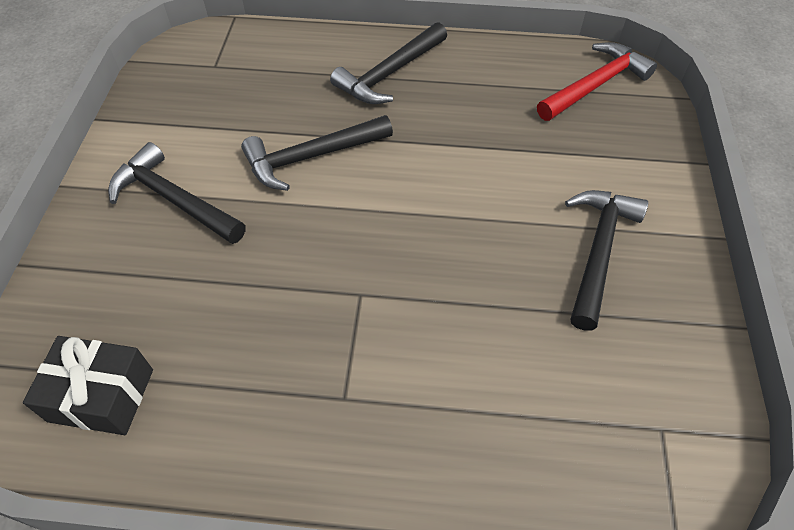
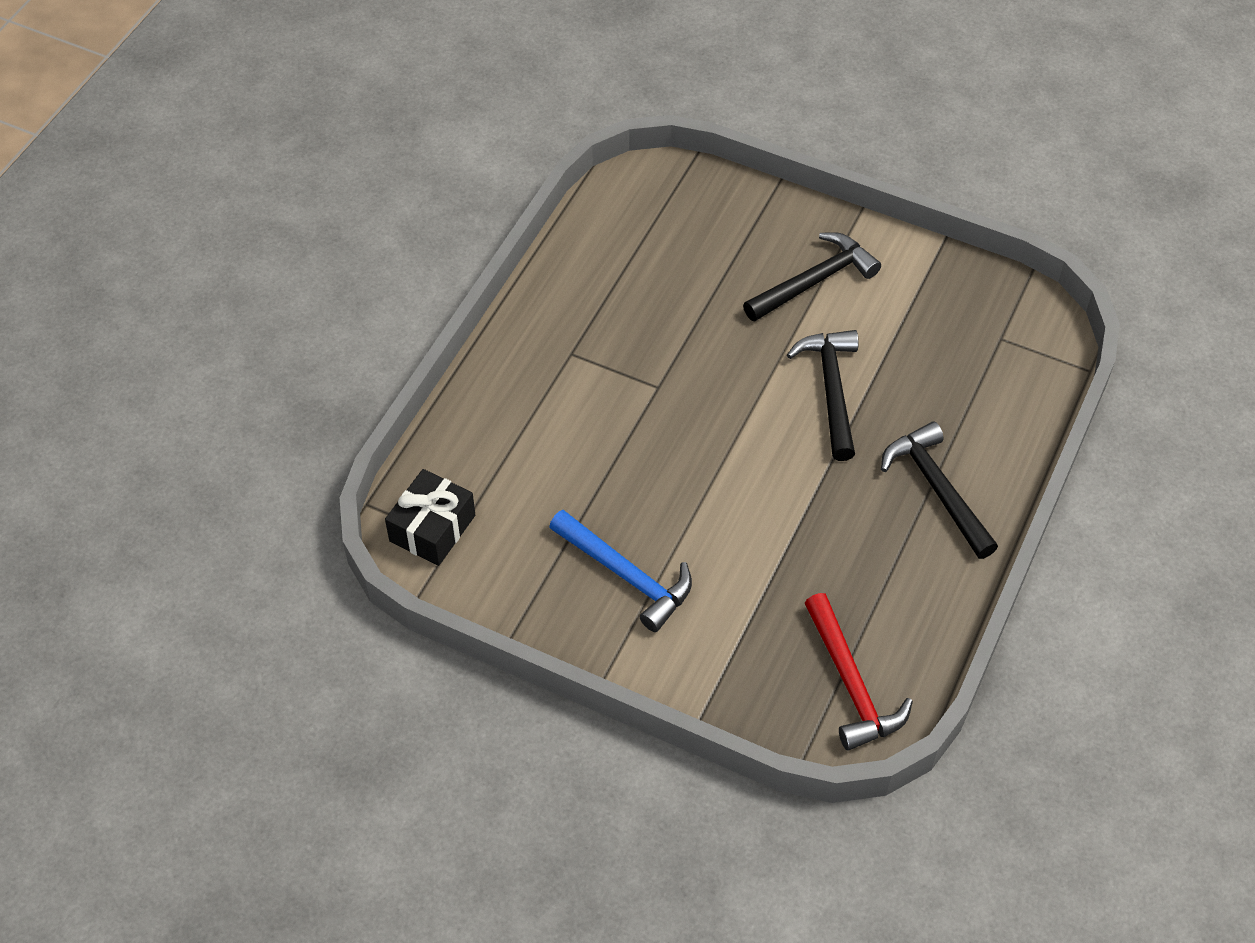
camera: 110 degrees right, 0 degrees up
black gift [23,336,153,435] -> black gift moved to [385,469,475,566]
black hammer [565,190,648,331] -> blue hammer [549,510,692,632]

